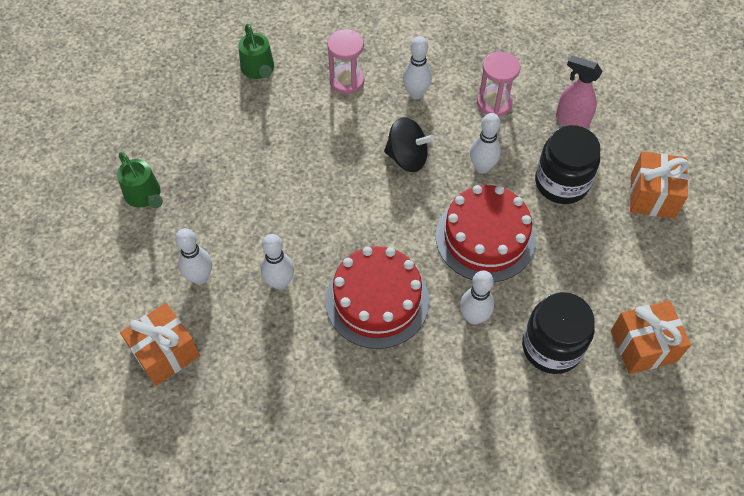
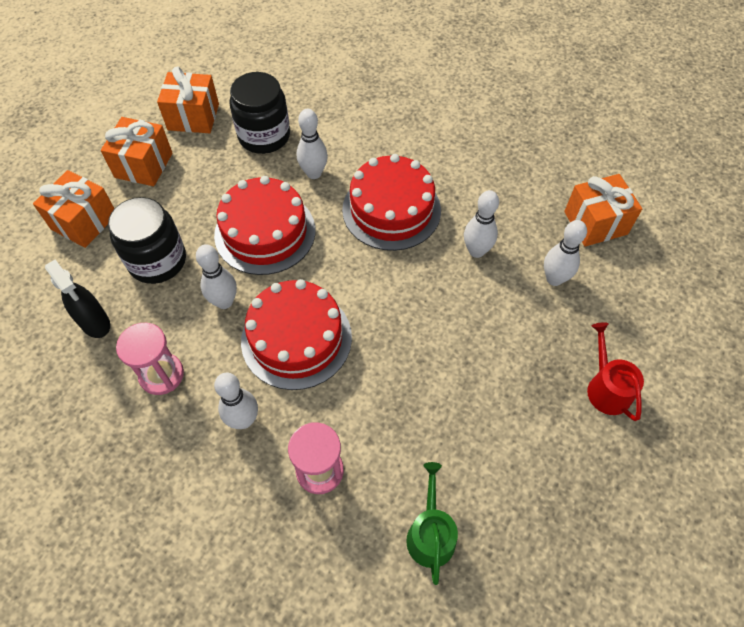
camera: 160 degrees left, 0 degrees up
green watering can [117,152,163,208] -> red watering can [587,322,644,421]
black spinning top [384,117,434,172] -> red cake [241,279,352,390]
pink spray bottle [556,55,603,129] -> black spray bottle [45,259,110,338]
none -> orange gift [101,117,173,186]

